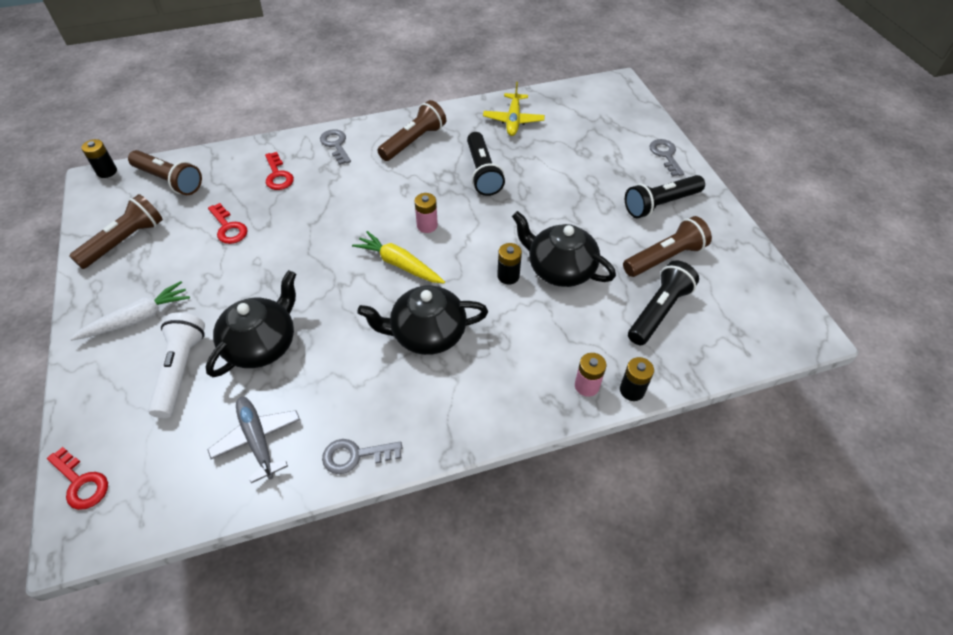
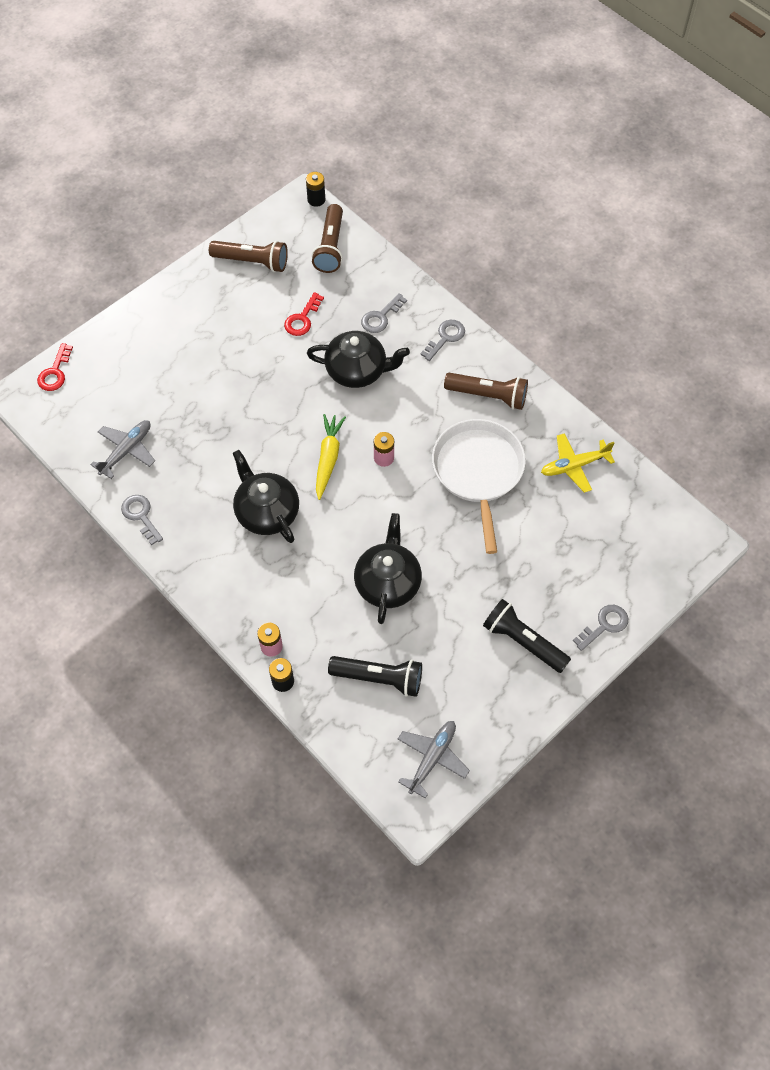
camera: 65 degrees right, 10 degrees up
white carrot [70,281,190,341] -> none
white flashlight [148,312,205,418] -> none
black teapot [206,270,296,377] -> black teapot moved to [307,331,410,388]
red key [265,152,294,190] -> grey key [361,293,407,333]
black flashlight [467,132,505,196] -> white pan [432,419,526,554]
black battery [497,243,522,285] -> none
brown flashlight [623,216,712,277] -> none
none -> grey plane [398,721,470,798]

